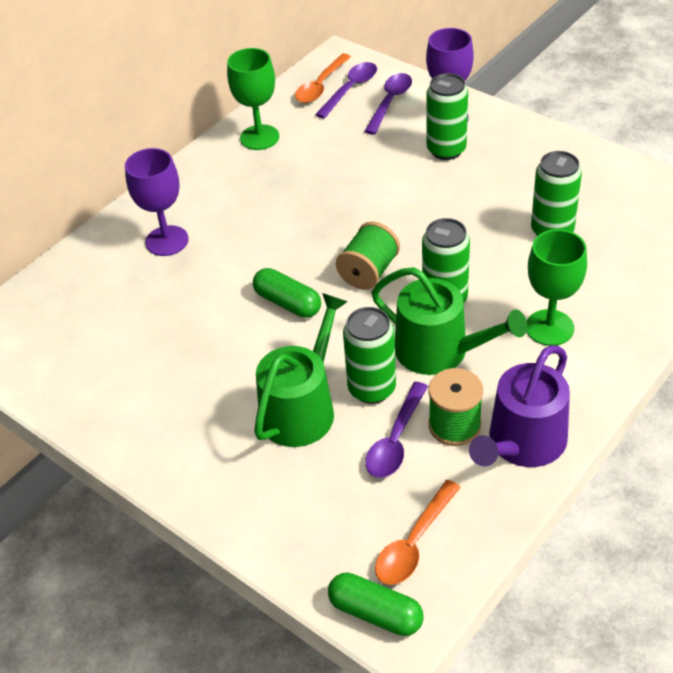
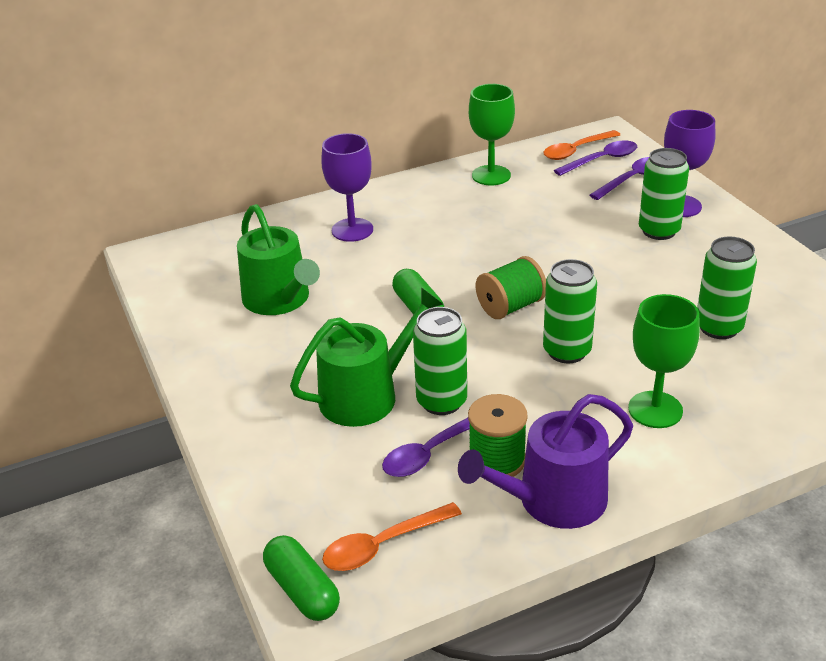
camera: 25 degrees right, 10 degrees down
green watering can [371,267,527,375] -> green watering can moved to [237,204,320,315]

